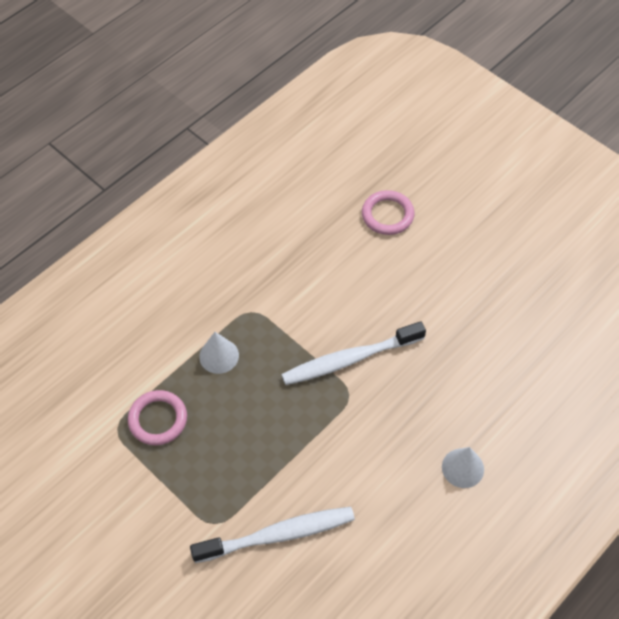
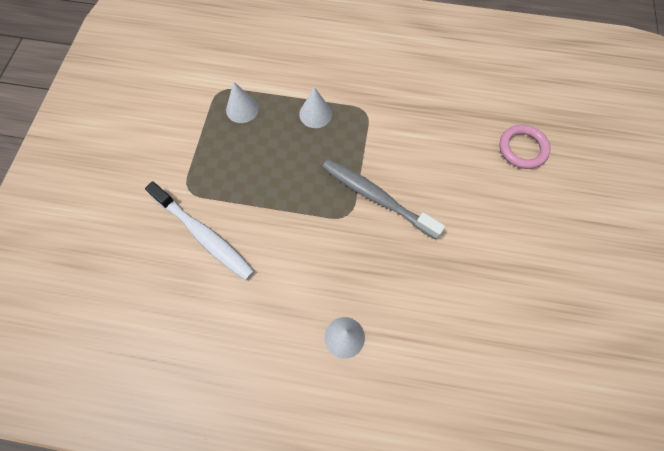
camera: 55 degrees right, 10 degrees up
pink ring [128,390,187,445] -> white cone [226,82,259,123]
white toothbrush [281,321,426,385] -> grey toothbrush [322,159,445,239]

